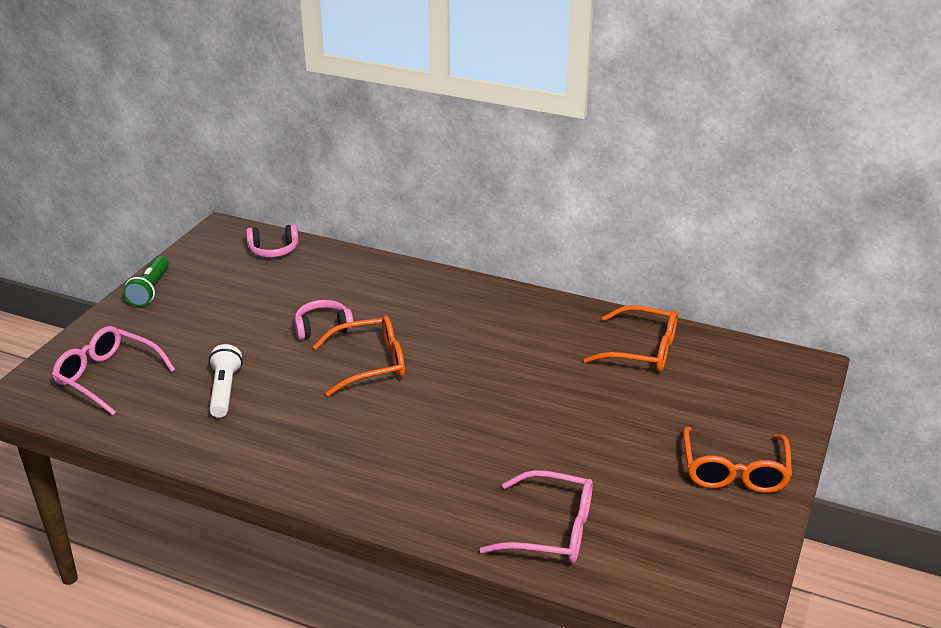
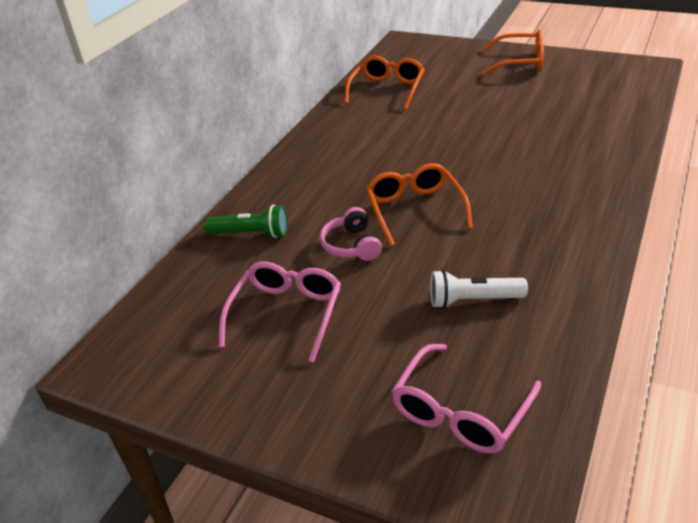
camera: 85 degrees left, 5 degrees up
green flashlight [123,256,169,307] -> green flashlight moved to [204,205,288,238]
pink headphones [246,224,299,258] -> none
pink glasses [480,470,593,563] -> pink glasses moved to [219,261,341,363]

